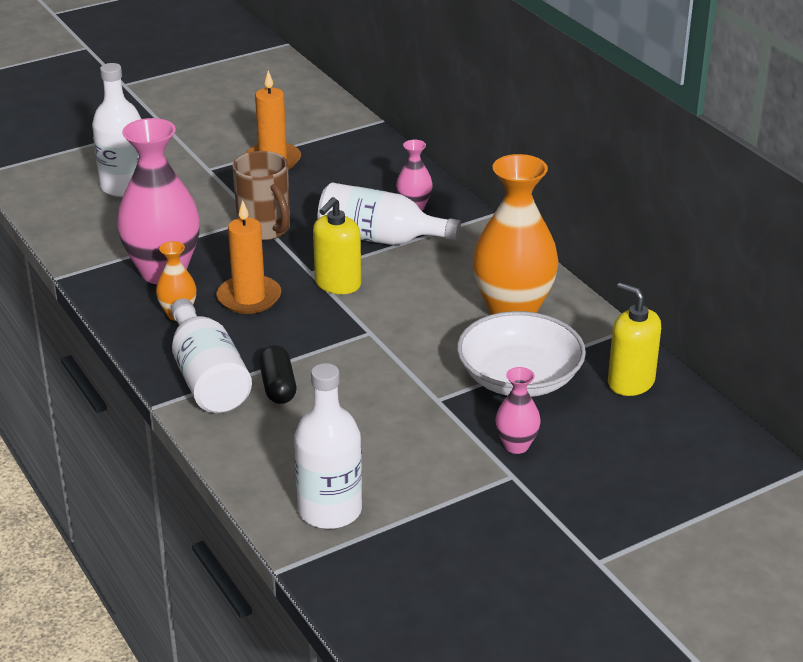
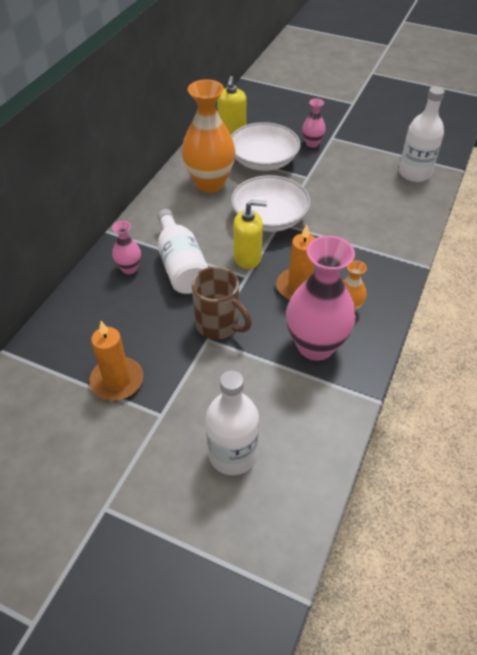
camera: 125 degrees left, 15 degrees up
white bottle [171,298,252,413] -> none
brown mug [232,151,290,241] -> brown mug turned 105 degrees clockwise [192,266,252,340]
black capsule [259,345,296,404] -> none
none -> white bowl [231,175,311,232]

